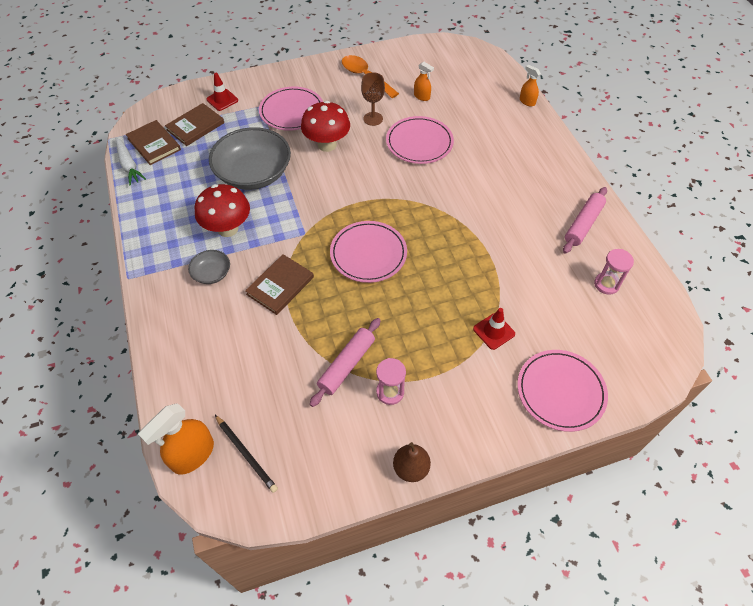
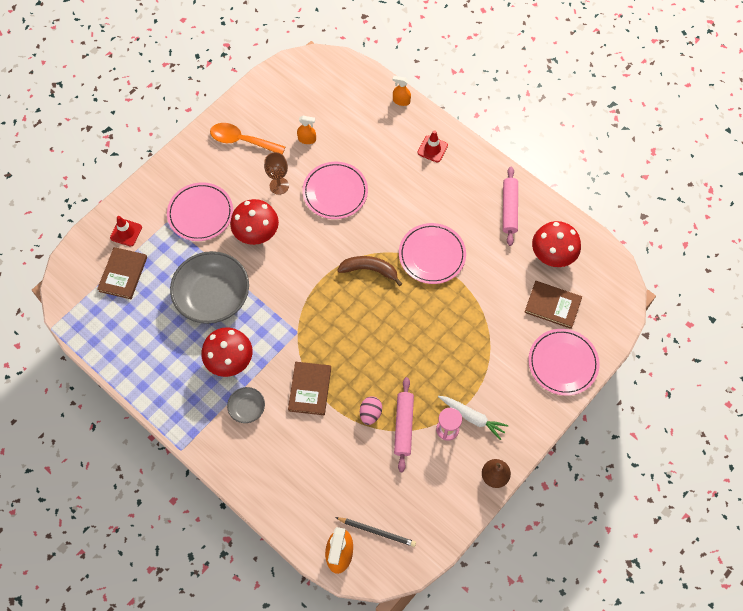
camera: 30 degrees left, 10 degrees up
white carrot [115,137,146,185] -> white carrot moved to [438,396,509,440]
brown book [126,120,181,165] -> brown book moved to [524,281,582,329]
pink plate [330,221,407,283] -> pink plate moved to [399,223,466,284]
red traffic cone [473,308,515,350] -> red traffic cone moved to [418,130,448,162]
pink hourglass [594,249,634,295] -> red mushroom [532,221,581,267]
none -> brown banana [337,256,402,286]
none -> pink egg [360,396,382,425]

